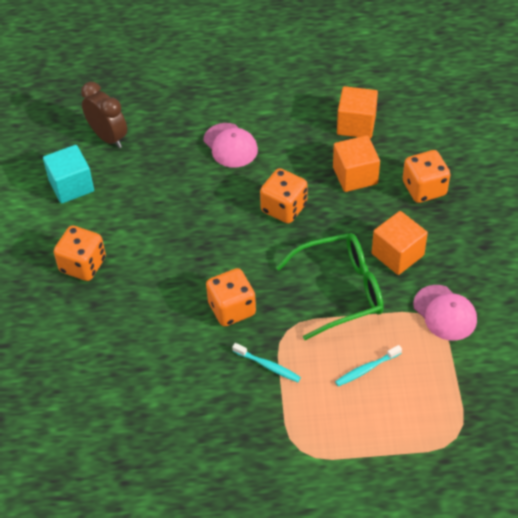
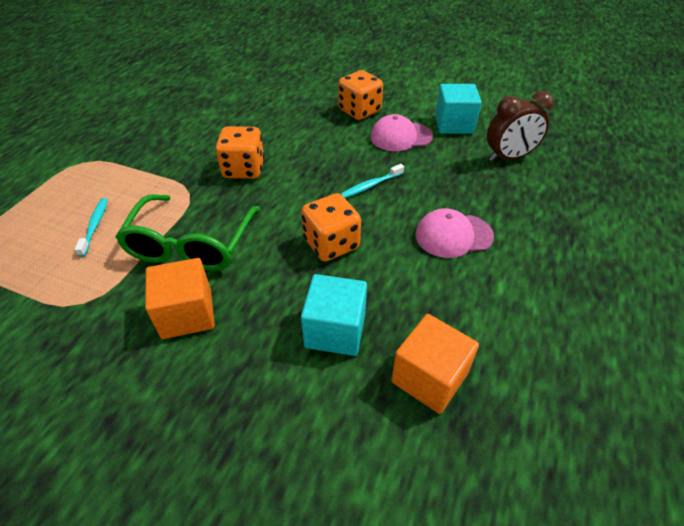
camera: 115 degrees right, 5 degrees down
turquoise toothbrush [232,343,301,382] -> turquoise toothbrush moved to [341,164,404,198]
orange cube [333,135,380,192] -> turquoise cube [301,274,367,356]
orange dice [403,150,450,203] -> none
pink cap [413,285,477,341] -> pink cap moved to [370,114,433,151]

